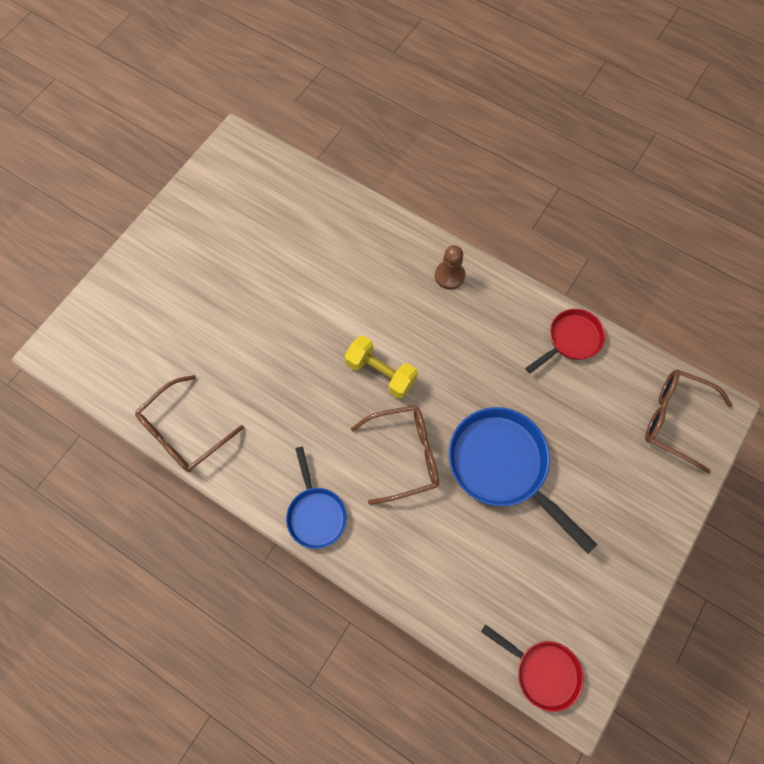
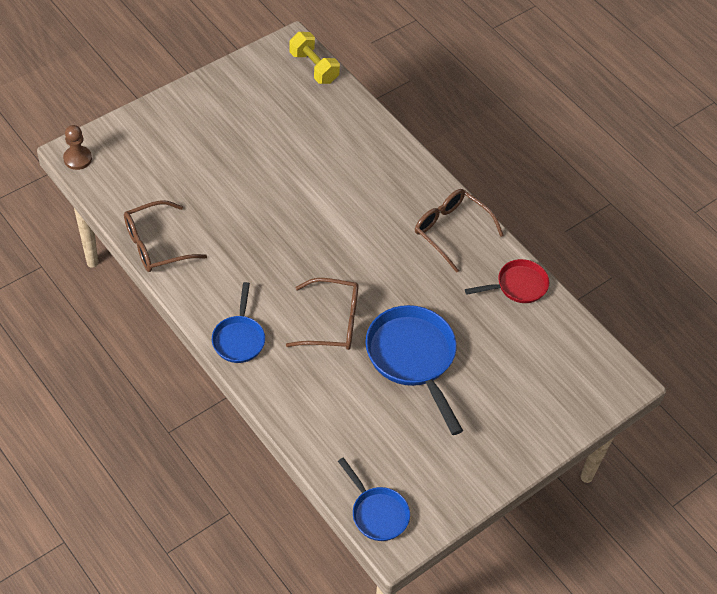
camera: 15 degrees right, 15 degrees down
yellow dumbbell [345,335,418,399] -> yellow dumbbell moved to [289,32,340,84]
brown pawn [435,245,465,290] -> brown pawn moved to [63,125,92,170]
red pan [481,625,584,712] -> blue pan [338,458,410,541]
brown glasses [645,369,732,473] -> brown glasses moved to [415,189,504,273]

